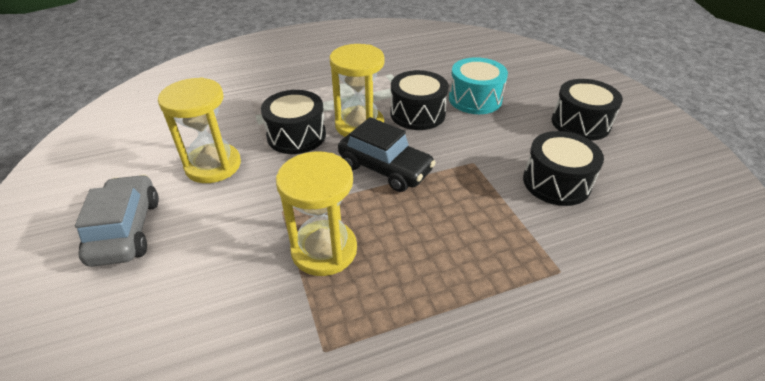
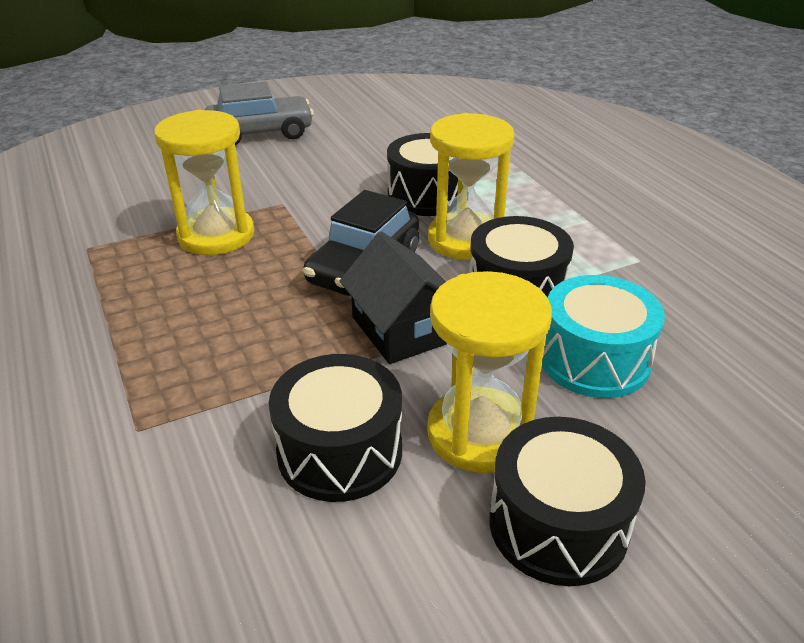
camera: 85 degrees right, 5 degrees down
yellow hourglass [158,78,241,183] -> yellow hourglass moved to [427,271,552,473]
none -> black house [340,231,447,364]

